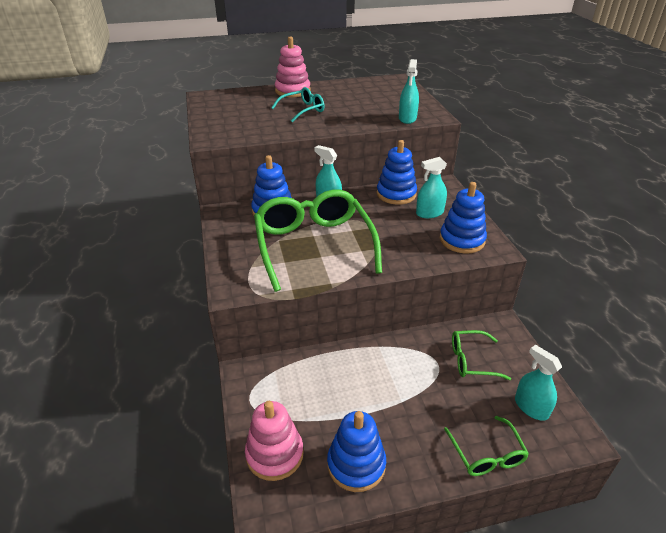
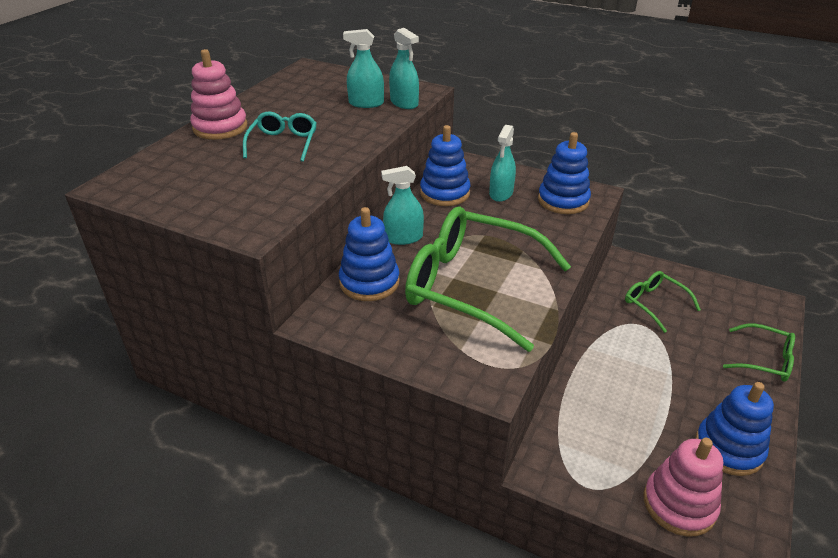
camera: 50 degrees left, 0 degrees up
green glasses [452,330,511,380] -> green glasses turned 105 degrees clockwise [625,271,701,333]
turquoise spray bottle [515,345,562,421] -> turquoise spray bottle moved to [343,29,384,108]

